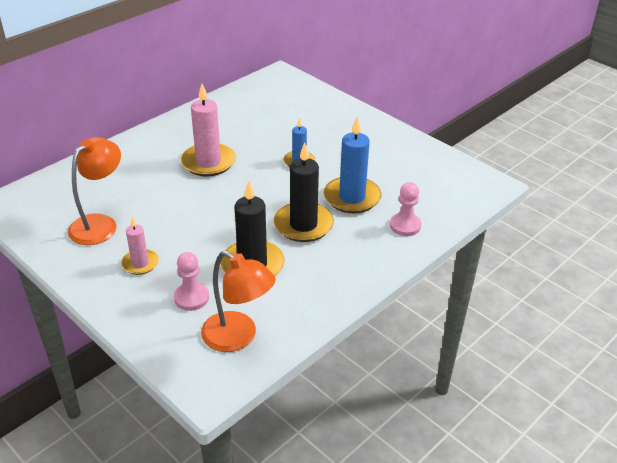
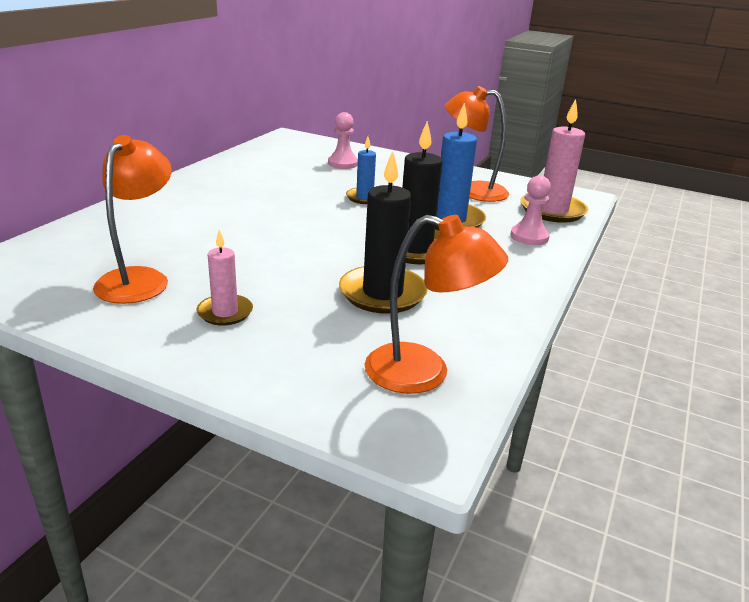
camera: 20 degrees left, 10 degrees down
pink pawn [174,252,209,311] -> pink pawn moved to [328,112,358,169]
pink candle [181,84,236,177] -> pink candle moved to [520,99,589,223]
none -> orange lamp [445,86,509,202]

